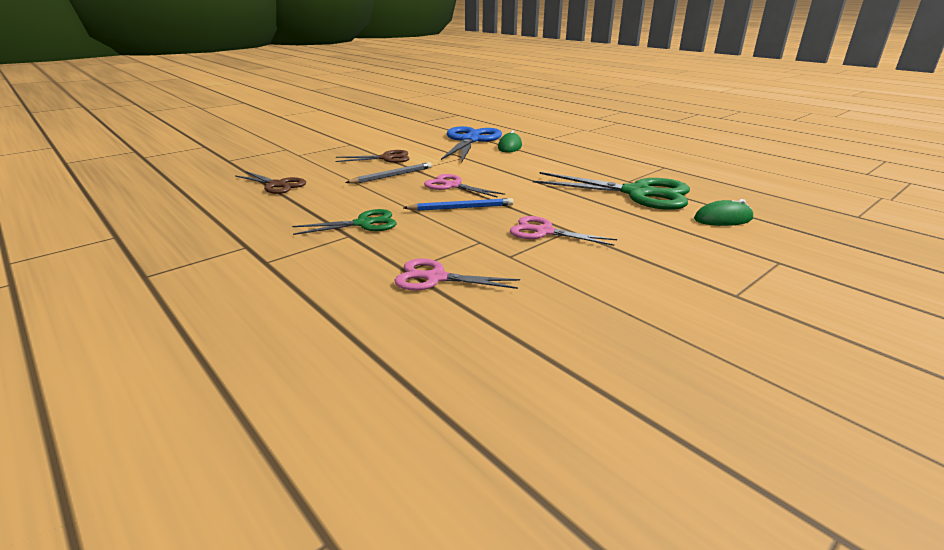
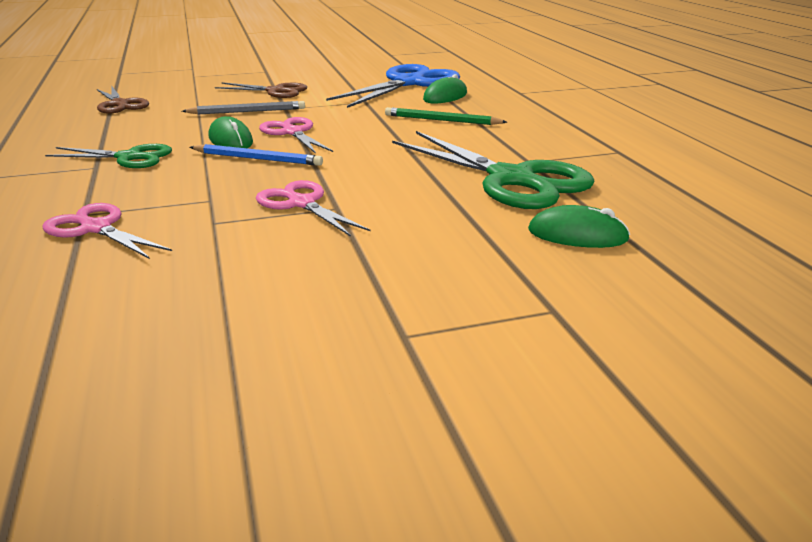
camera: 25 degrees right, 0 degrees up
none -> green mouse [209,116,253,148]
none -> green pencil [385,107,507,125]

